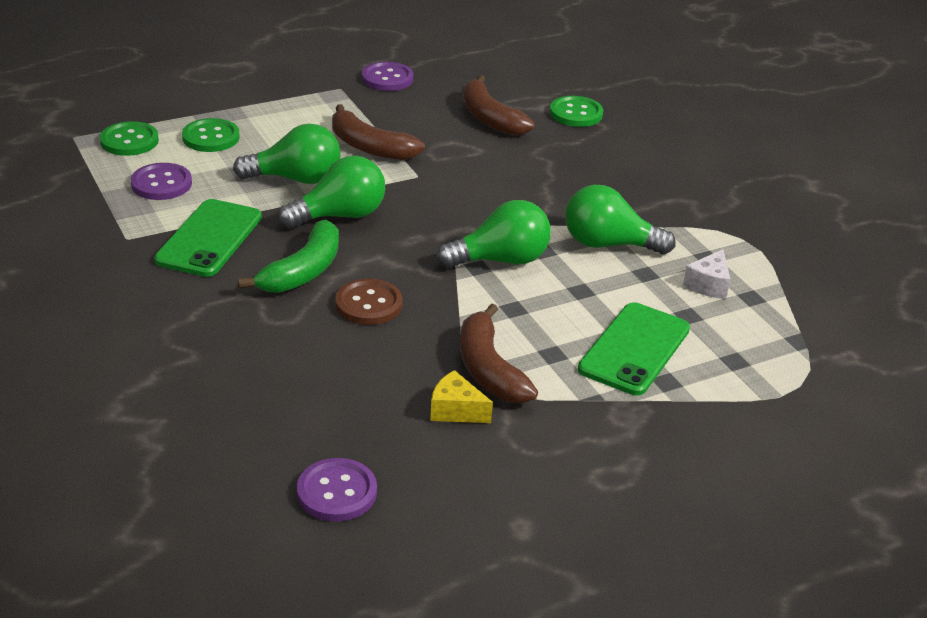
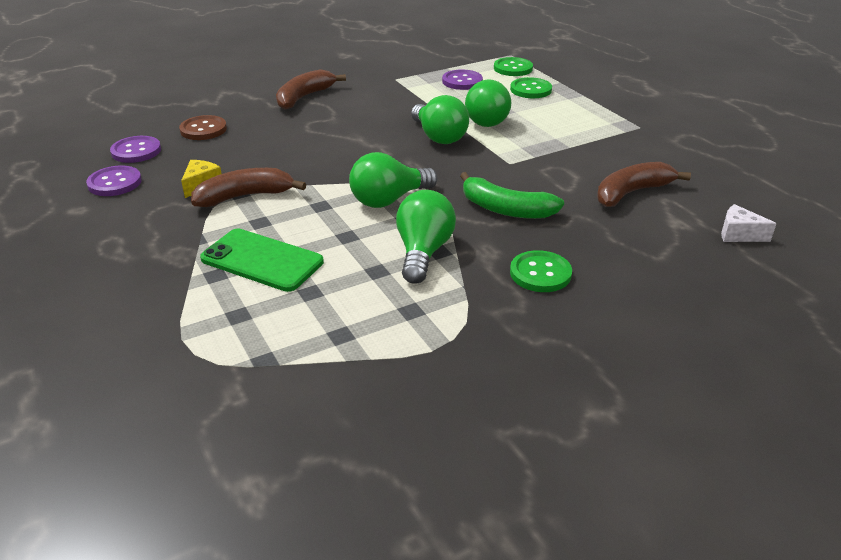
camera: 90 degrees right, 0 degrees up
green phone [154,199,262,277] -> none
green banana [238,220,339,293] -> green banana moved to [460,172,564,219]
brown banana [332,104,425,160] -> brown banana moved to [276,69,346,110]
brown button [335,279,403,325] -> brown button moved to [179,115,227,140]
purple button [362,62,413,91] -> purple button moved to [86,166,142,196]
green light bulb [437,200,551,268] -> green light bulb turned 75 degrees clockwise [349,152,438,208]
green button [550,96,603,127] -> green button moved to [510,250,572,292]
white cheese [683,249,730,299] -> white cheese moved to [721,204,777,242]

